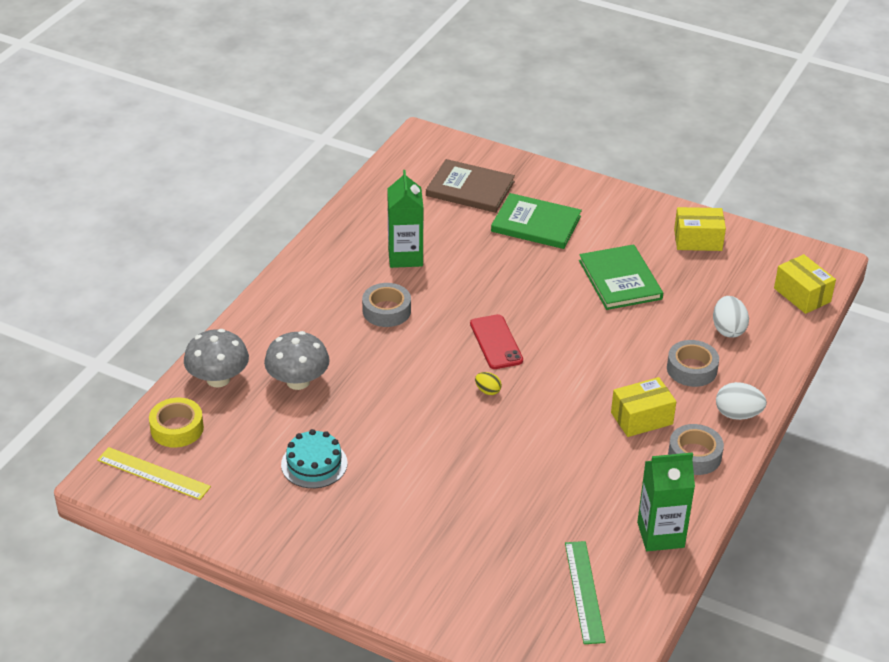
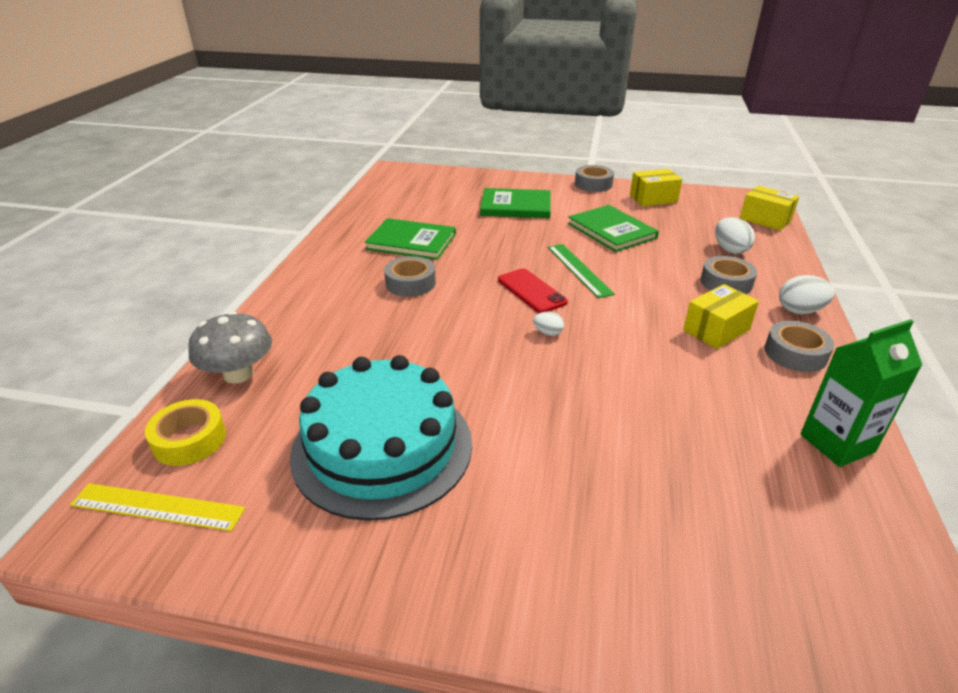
camera: 15 degrees left, 5 degrees down
grey mushroom [264,331,330,390] -> none
turquoise cake [281,429,348,488] -> turquoise cake [290,355,472,521], size x2.07
green carton [387,170,423,268] -> green book [365,218,456,260]
brown book [426,159,515,213] -> none
yellow egg [475,372,502,395] -> white egg [533,312,564,336]
green ruler [565,541,606,644] -> green ruler moved to [548,244,615,298]
none -> grey tape [575,165,614,192]

